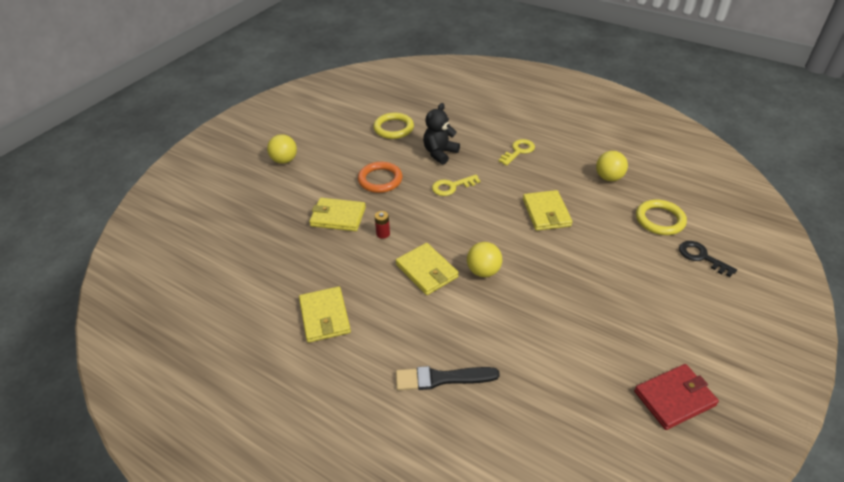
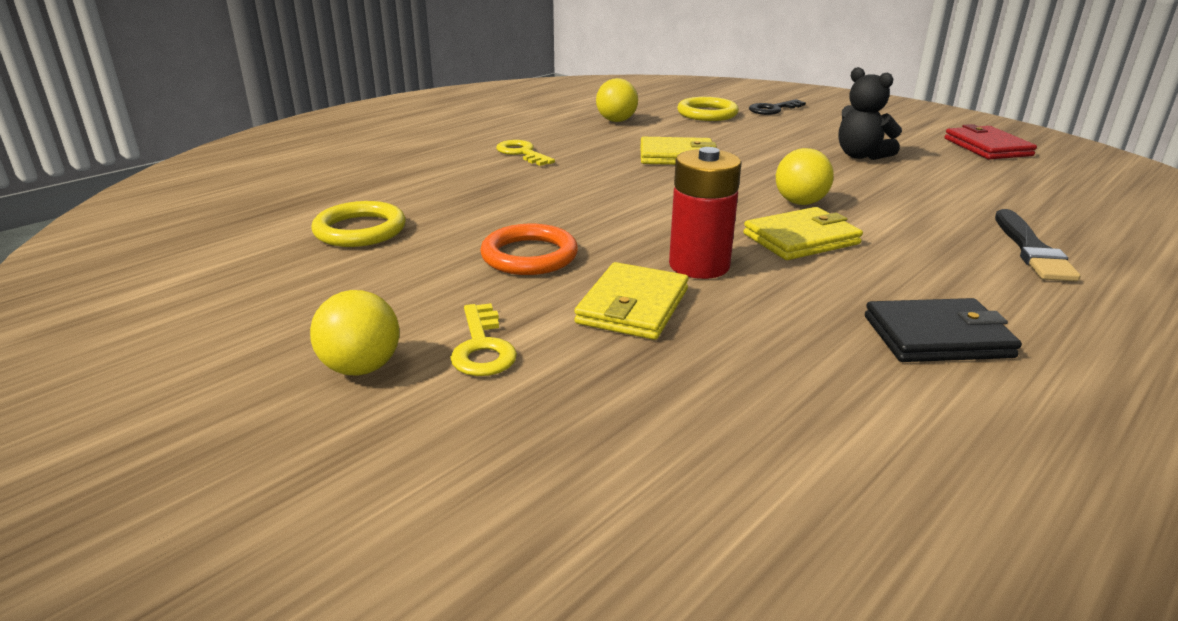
camera: 80 degrees left, 15 degrees down
yellow wallet [299,286,351,343] -> black wallet [865,298,1022,362]
red battery [375,211,390,239] -> red battery [669,147,742,279], size x2.19
black teddy bear [423,103,460,165] -> black teddy bear moved to [838,67,902,160]
yellow key [432,175,480,196] -> yellow key moved to [450,303,517,376]

